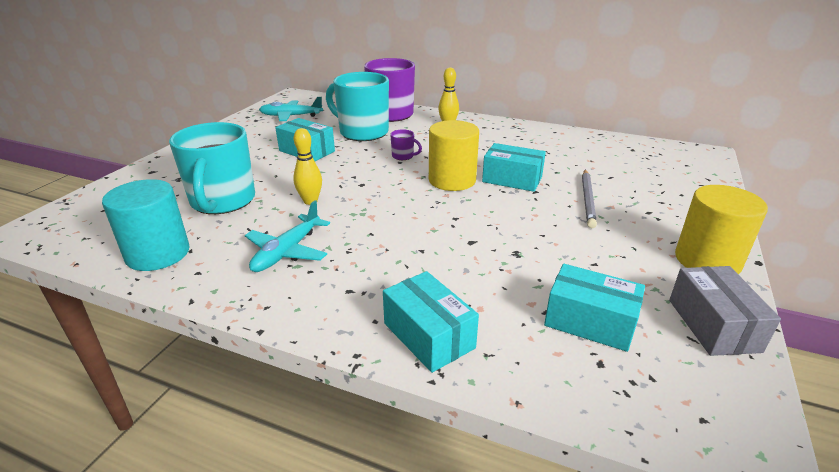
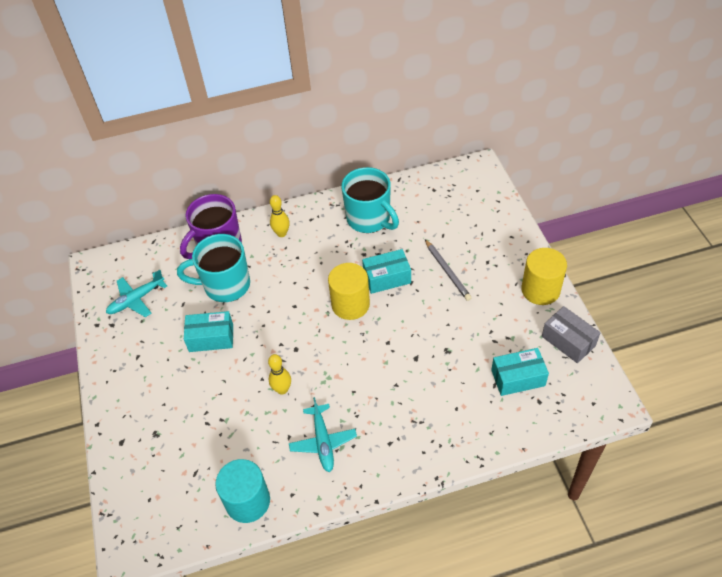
camera: 35 degrees left, 20 degrees up
turquoise mug [169,122,255,214] -> turquoise mug moved to [341,167,399,233]
turquoise box [383,271,479,373] -> none
purple mug [390,129,422,160] -> none

